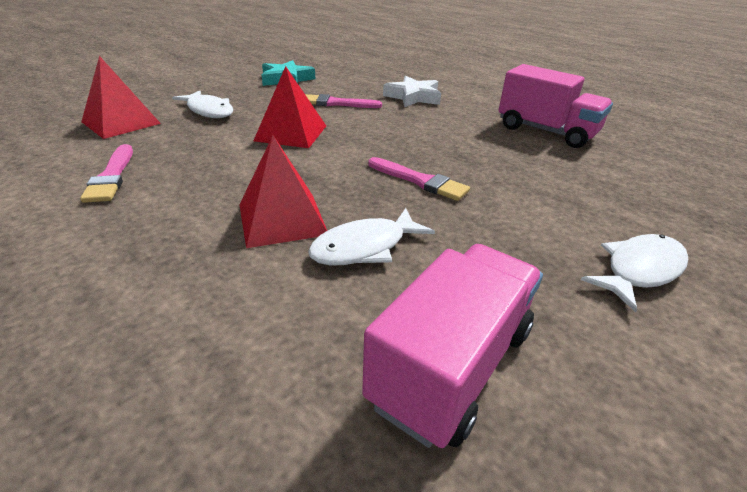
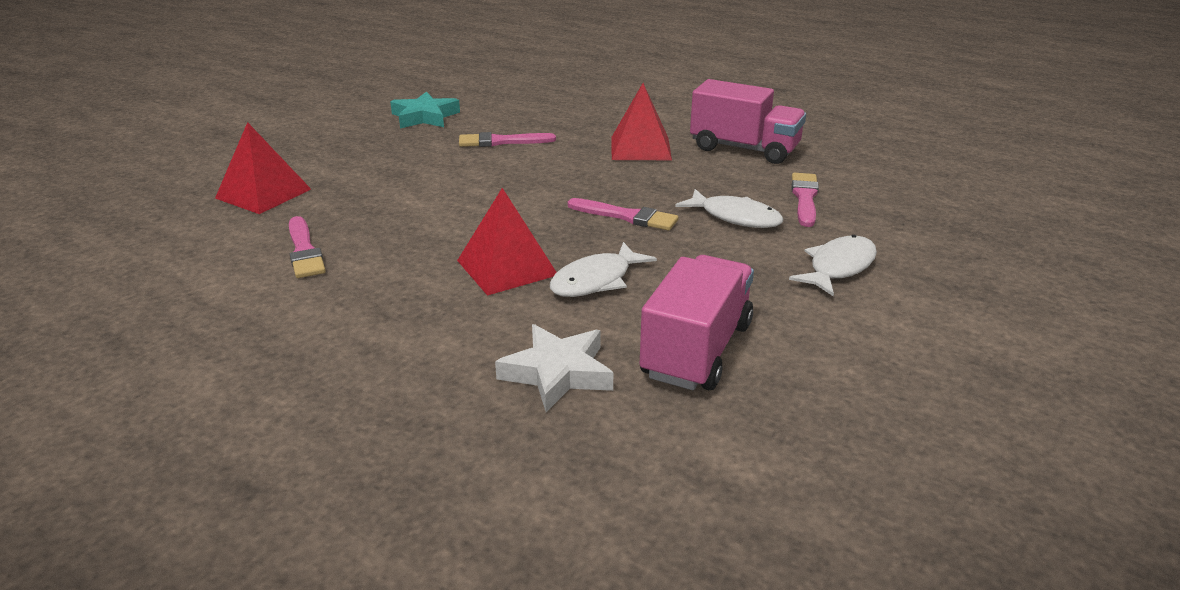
camera: 10 degrees left, 5 degrees down
white fish [172,91,233,118] -> white fish moved to [675,189,783,228]
red pyramid [253,66,326,148] -> red pyramid moved to [611,83,672,160]
white star [383,76,441,107] -> white star moved to [495,324,613,412]
none -> pink brush [791,173,819,227]

